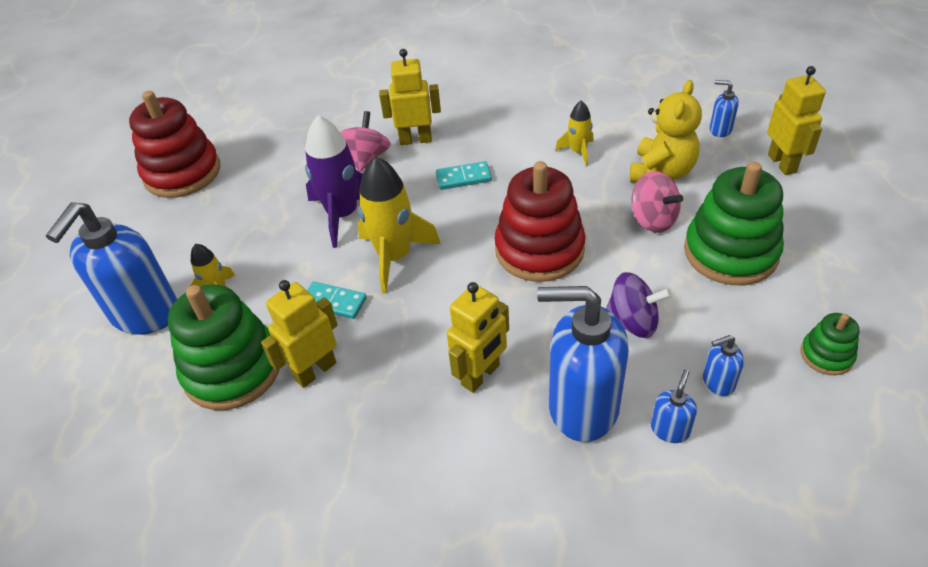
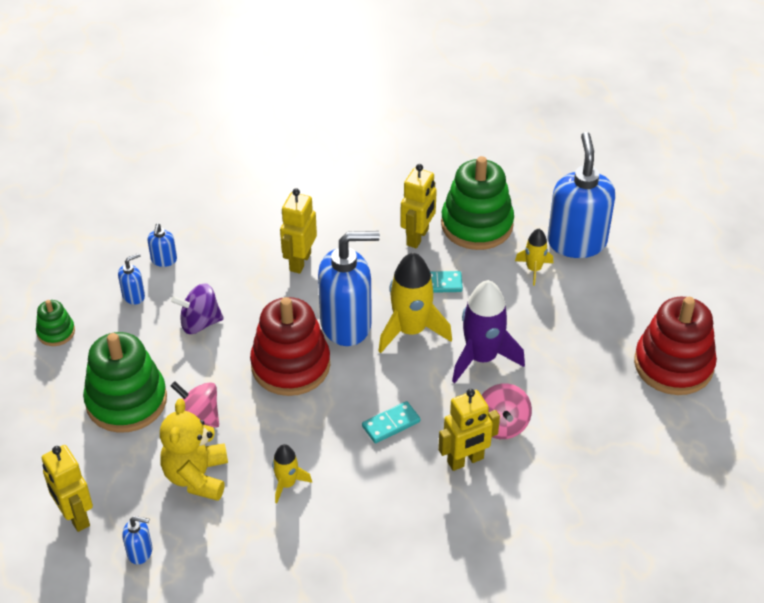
camera: 155 degrees right, 0 degrees up
blue soap dispenser [537,286,629,442] -> blue soap dispenser moved to [318,231,380,346]

